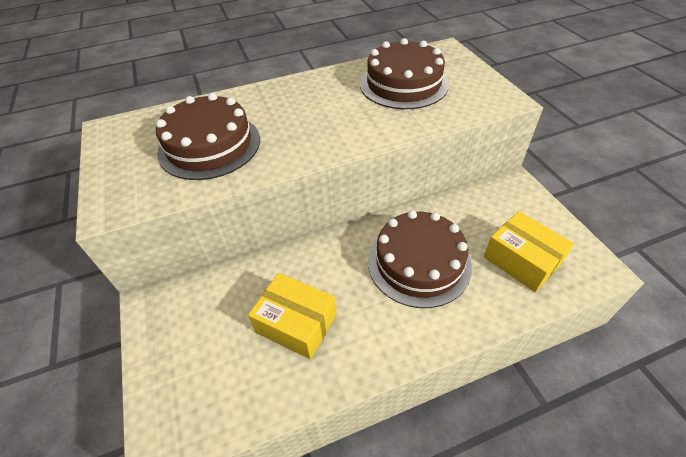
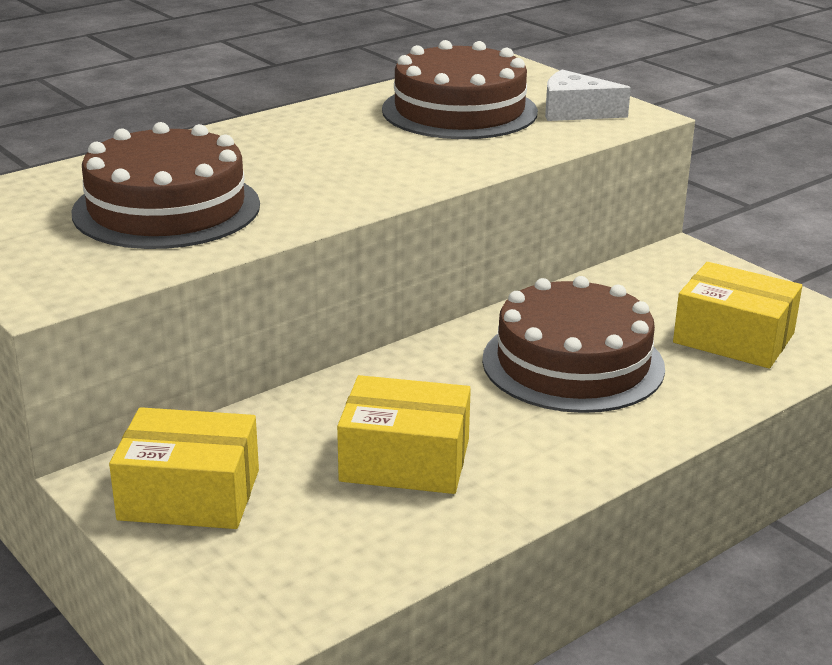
camera: 20 degrees left, 20 degrees down
none -> yellow box [109,407,259,529]
none -> white cheese [545,70,631,121]

